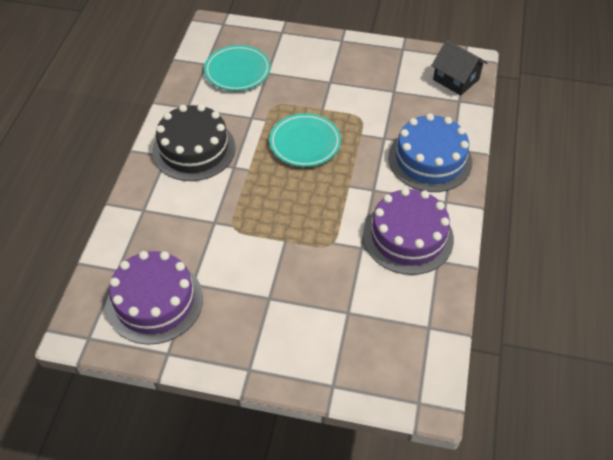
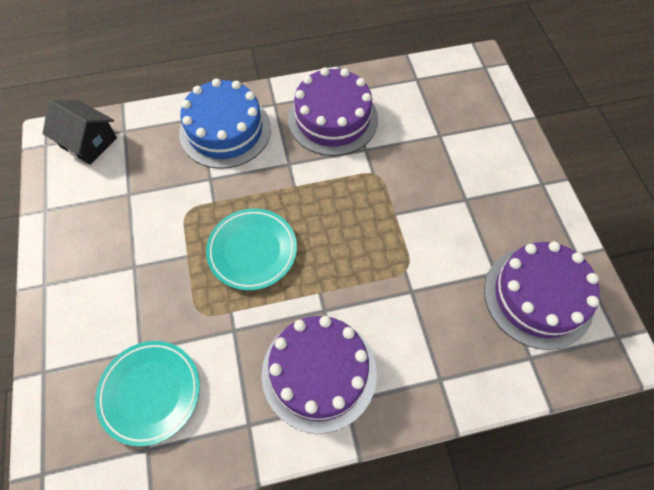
camera: 115 degrees left, 10 degrees up
black cake [152,104,236,181] -> purple cake [262,316,377,433]
black house [431,40,488,96] -> black house turned 75 degrees counterclockwise [42,100,117,165]

